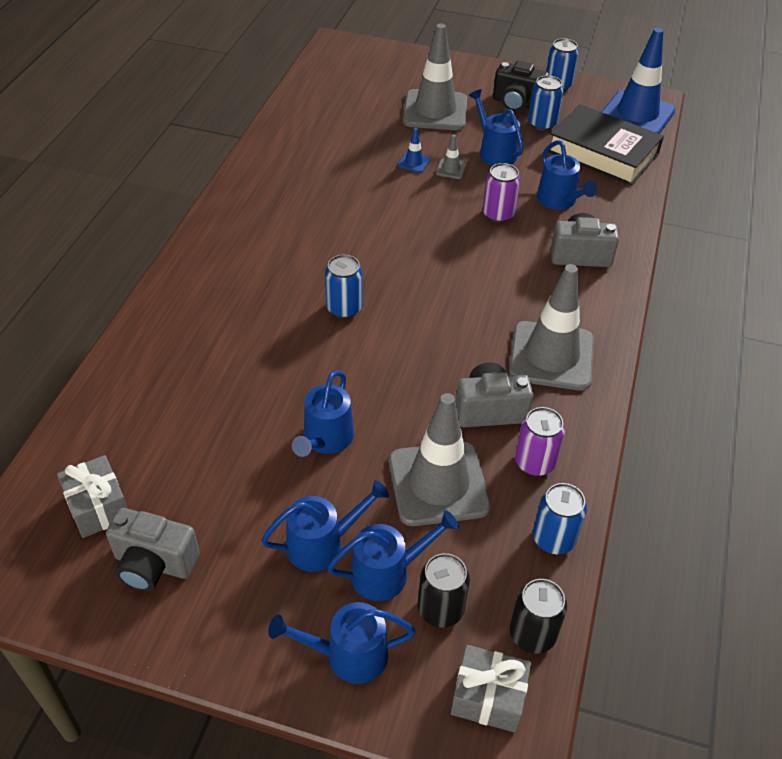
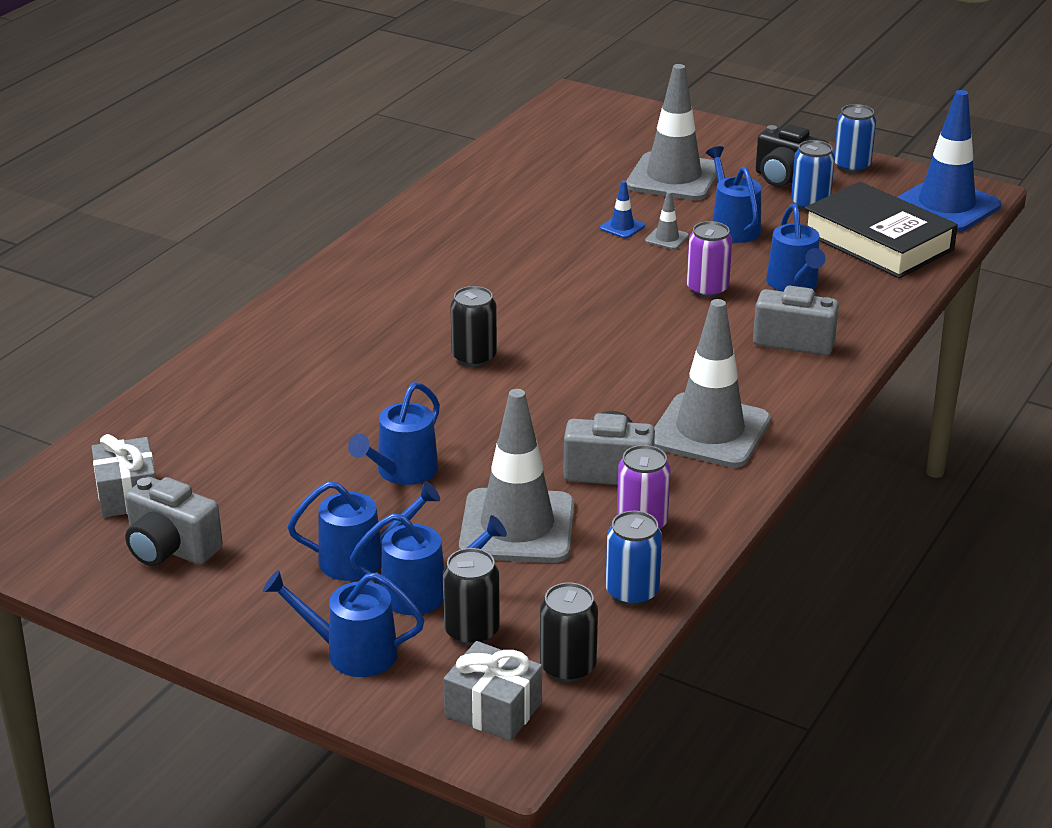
camera: 15 degrees right, 15 degrees down
blue can [325,255,363,319] -> black can [450,286,497,367]

